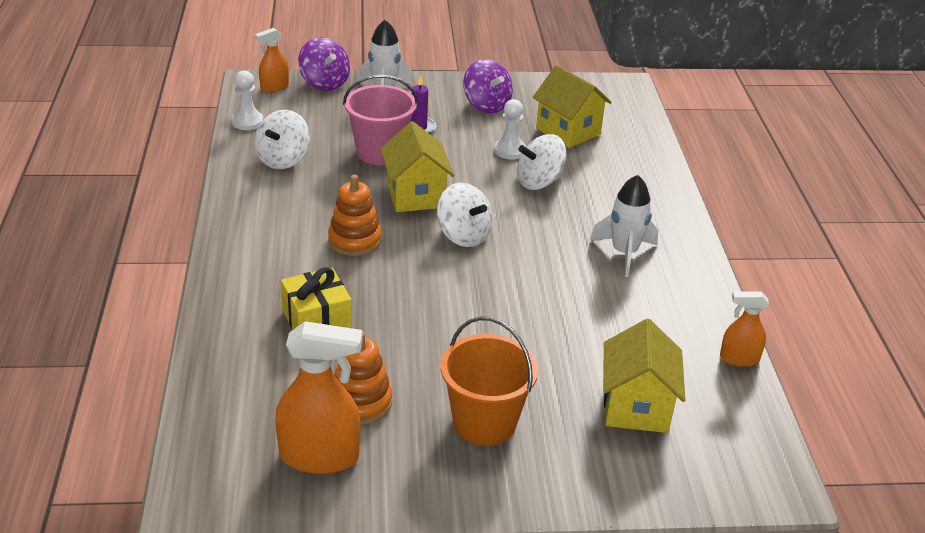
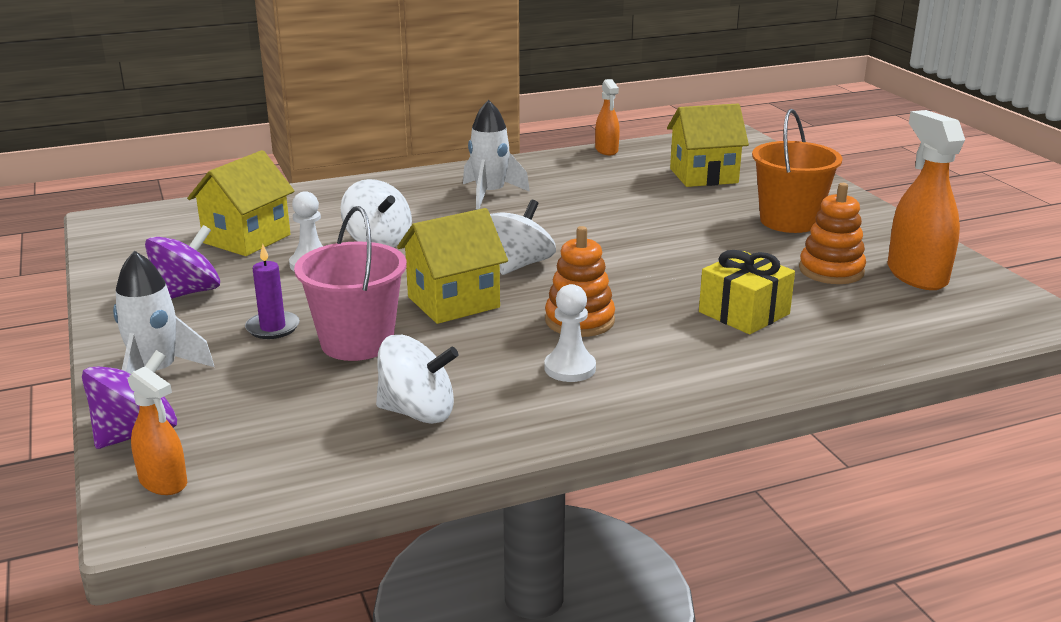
camera: 105 degrees left, 10 degrees down
white pawn [231,71,263,130] -> white pawn moved to [545,284,596,382]

